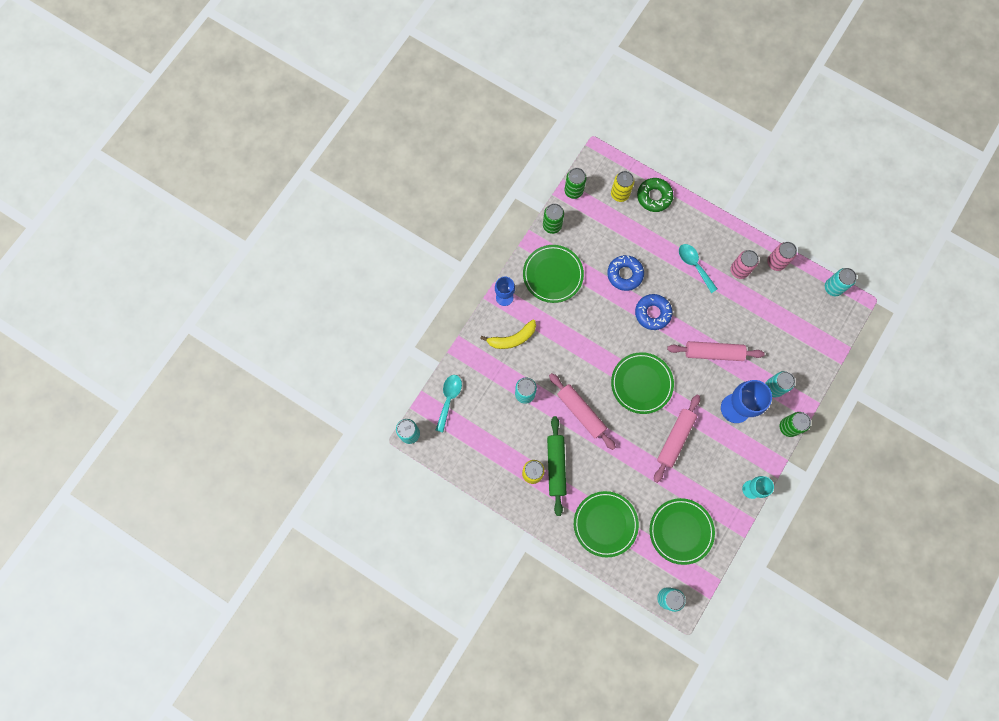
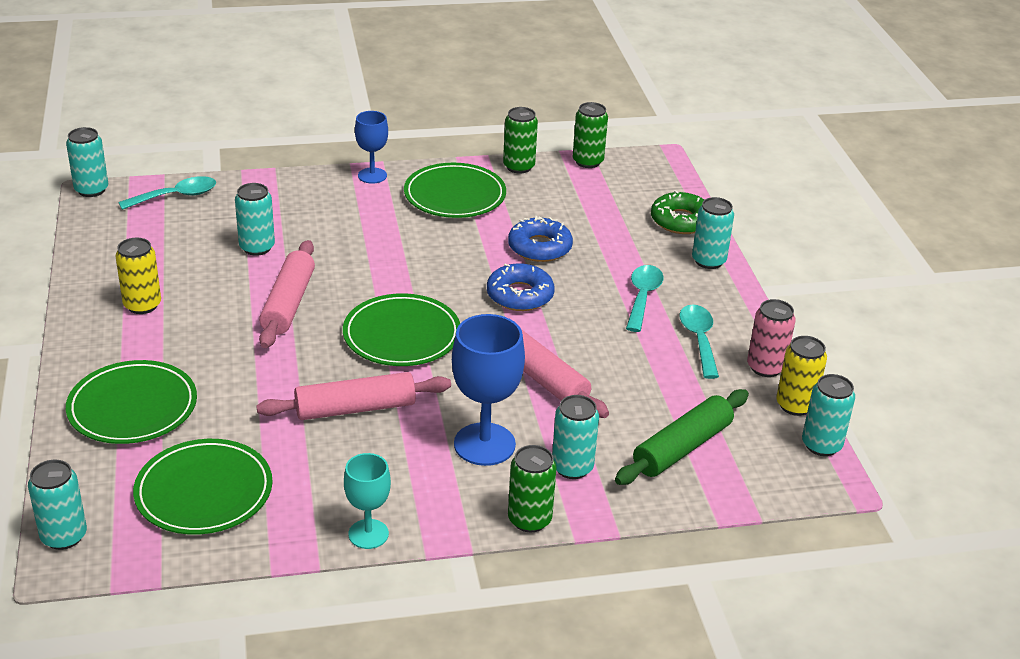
camera: 45 degrees right, 40 degrees down
yellow banana [480,320,536,349] -> none
green rolling pin [547,416,567,516] -> green rolling pin moved to [615,389,749,485]
yellow can [611,171,635,202] -> yellow can moved to [776,336,827,416]
pink can [730,250,759,279] -> turquoise spoon [679,304,719,379]
none -> turquoise can [692,197,734,269]

